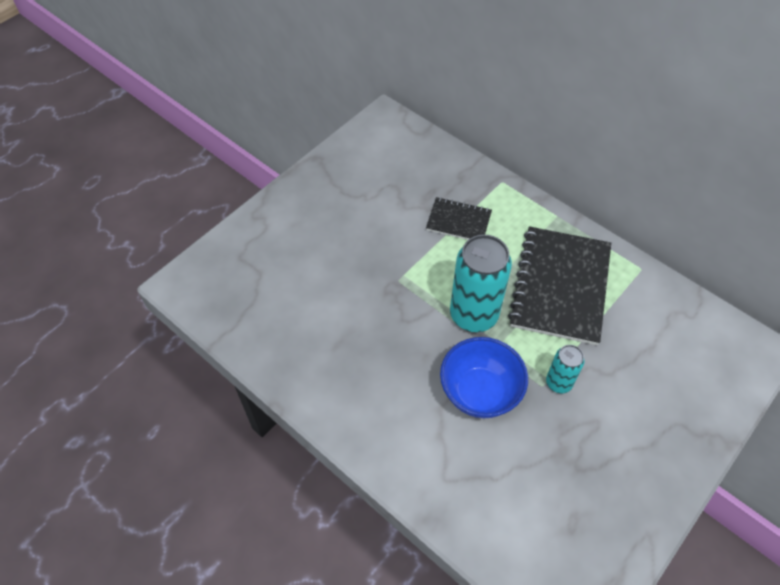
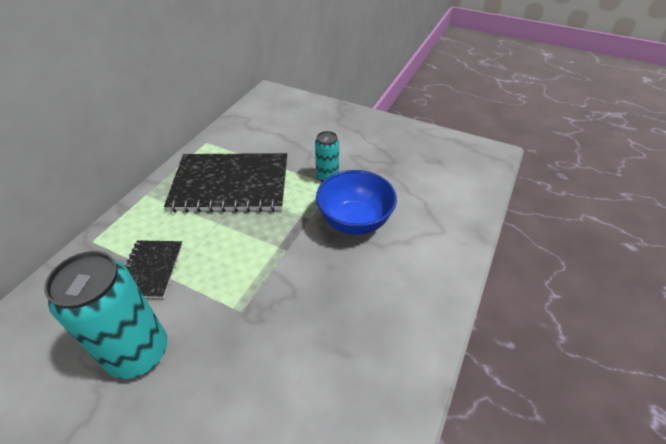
camera: 105 degrees left, 10 degrees down
turquoise can [450,234,512,332] -> turquoise can moved to [44,251,167,379]

